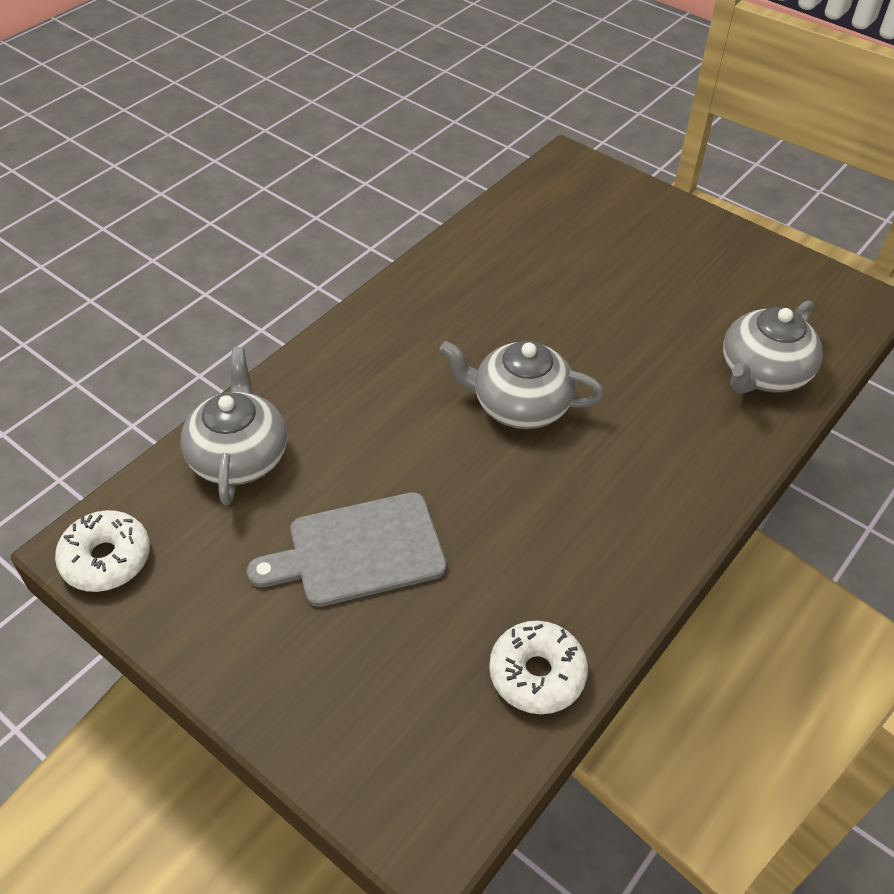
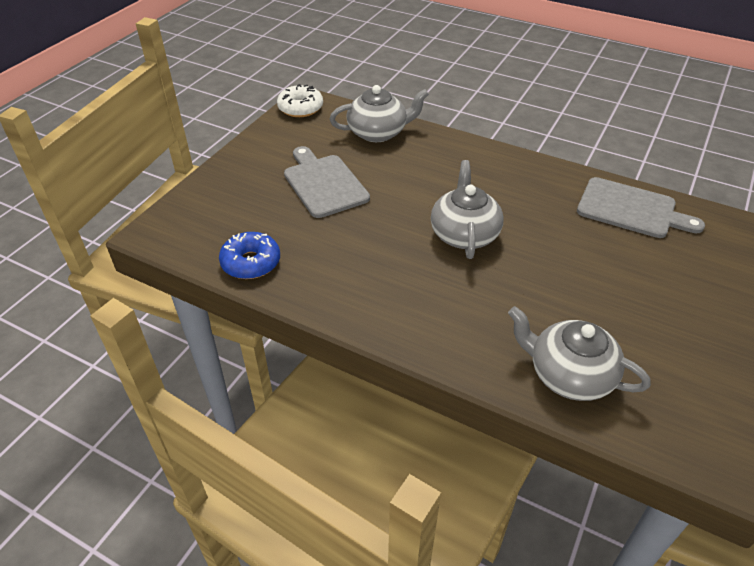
camera: 80 degrees right, 5 degrees down
white donut [489,621,588,714] -> blue donut [219,232,280,279]
none -> grey cutting board [577,177,705,238]

